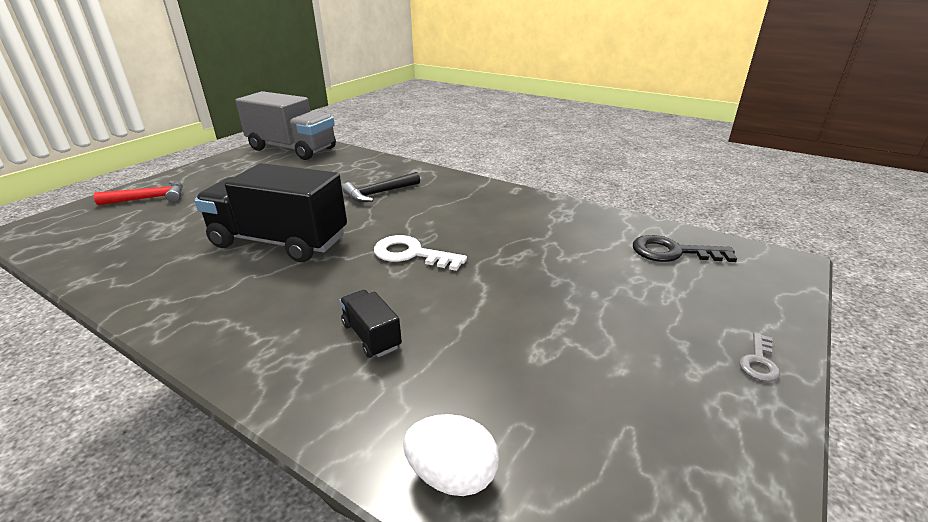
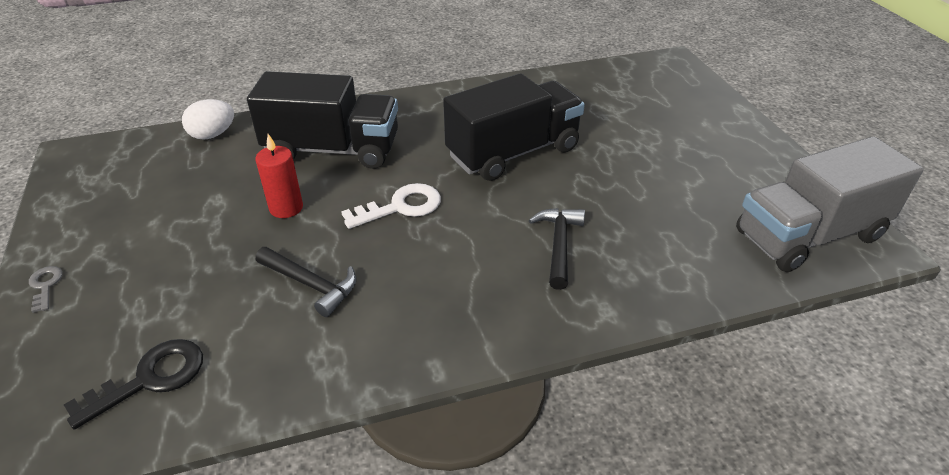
camera: 130 degrees right, 10 degrees up
red hammer [94,181,183,205] -> none
black truck [340,290,402,358] -> black truck [247,71,398,169], size x2.29
none -> red candle [255,134,303,218]
none -> black hammer [256,247,357,317]

